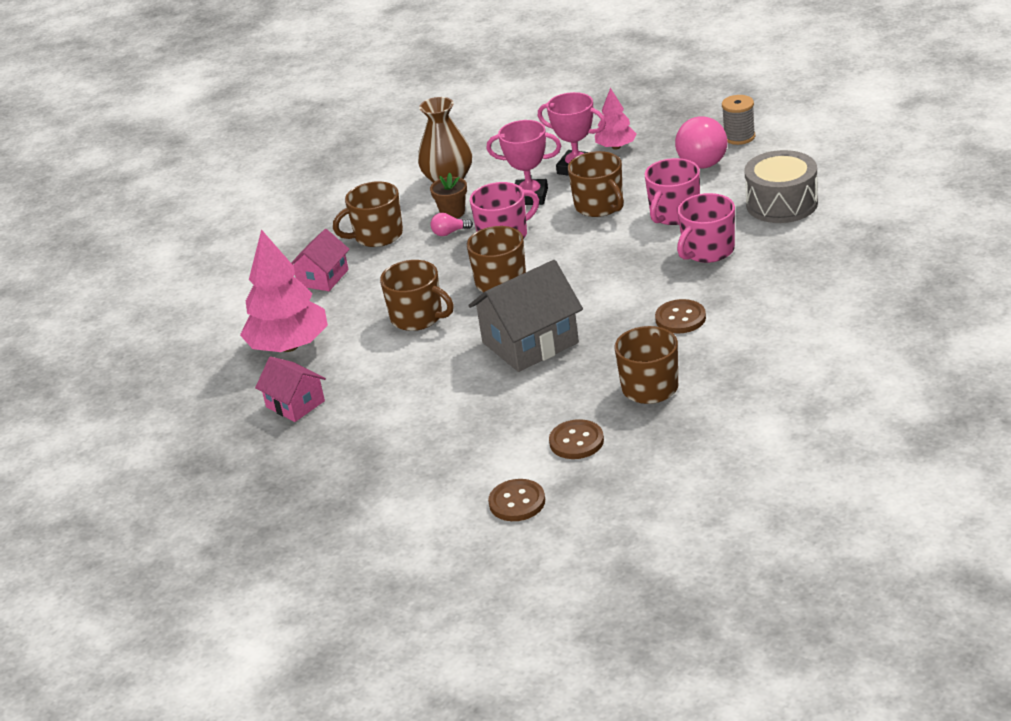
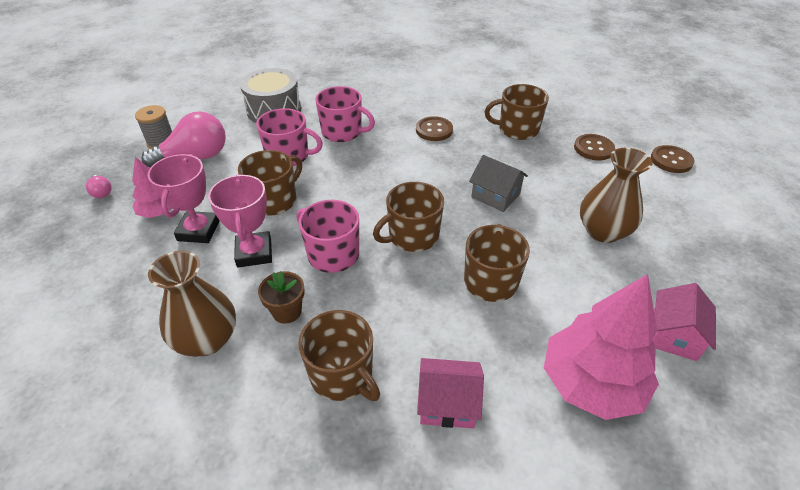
camera: 115 degrees left, 10 degrees up
pink light bulb [430,213,473,236] -> pink light bulb moved to [86,175,112,198]
grey house [468,260,583,372] -> grey house [469,155,528,212], size x0.60
none -> brown vase [580,148,653,243]

